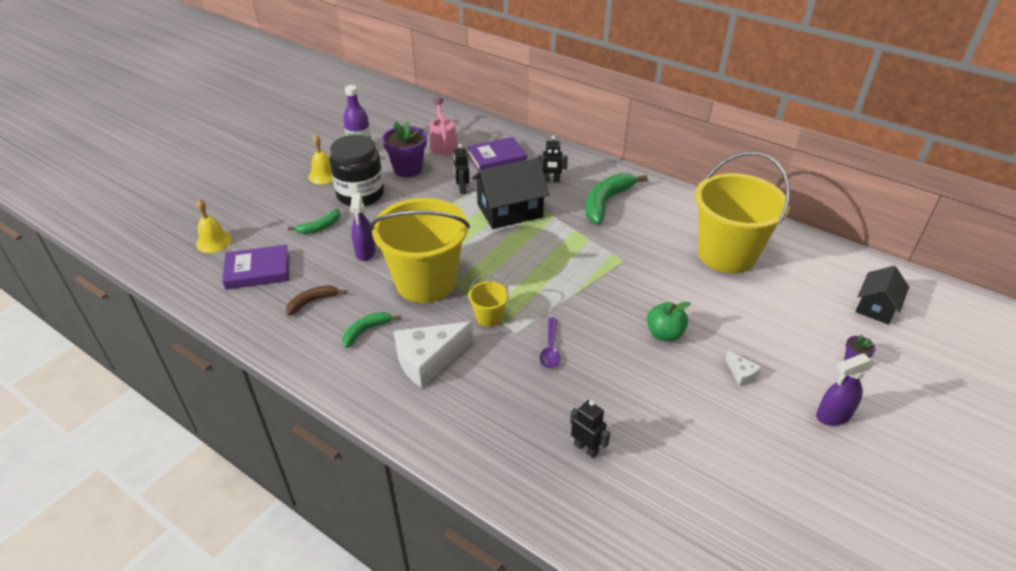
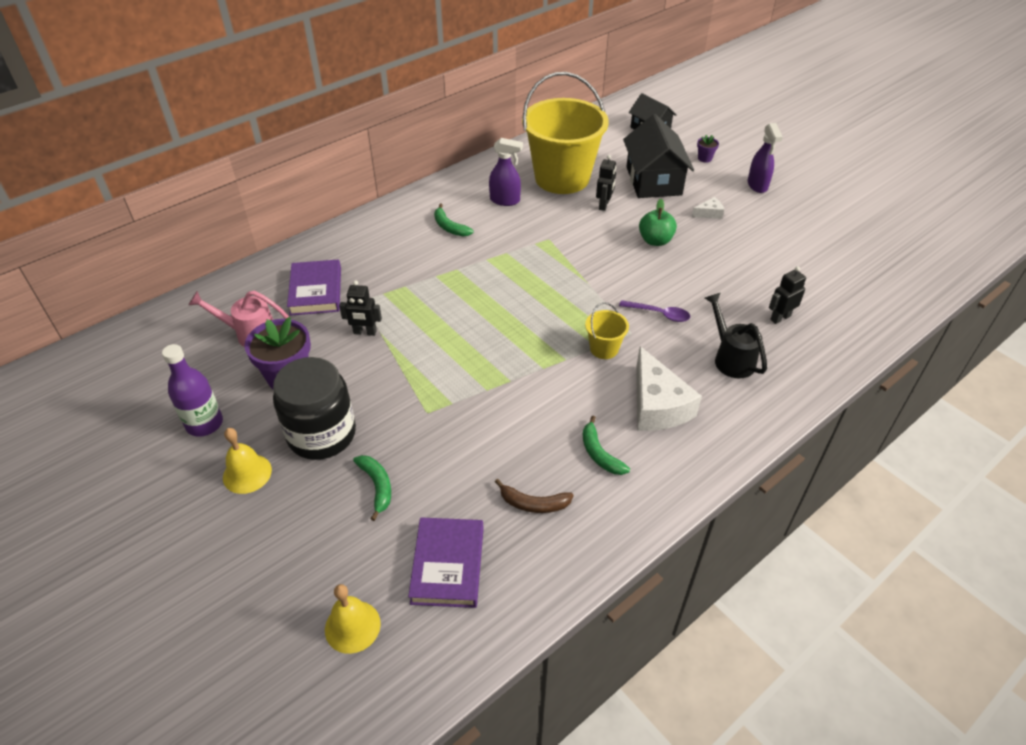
camera: 75 degrees left, 5 degrees up
brown banana [286,285,346,316] -> brown banana turned 60 degrees counterclockwise [495,479,574,513]
purple spray bottle [350,193,375,261] -> purple spray bottle moved to [489,138,523,206]
yellow bucket [370,198,470,303] -> none
black house [472,158,549,229] -> black house moved to [623,114,694,198]
black robot [538,136,568,182] -> black robot moved to [596,155,616,211]
green banana [586,173,648,224] -> green banana [434,204,474,237], size x0.55
none -> black watering can [705,292,767,378]

